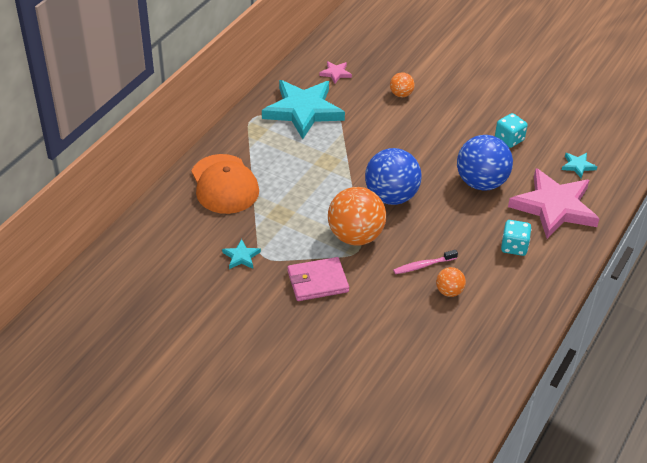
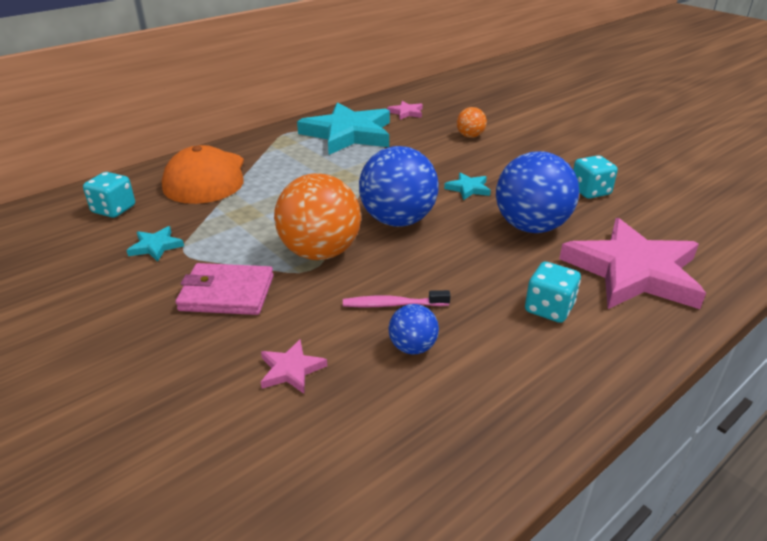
camera: 20 degrees right, 10 degrees down
orange ball [436,267,466,297] -> blue ball [389,304,439,355]
turquoise star [562,153,597,178] -> turquoise star moved to [444,172,491,200]
none -> turquoise dice [83,172,135,218]
none -> pink star [261,339,327,394]

